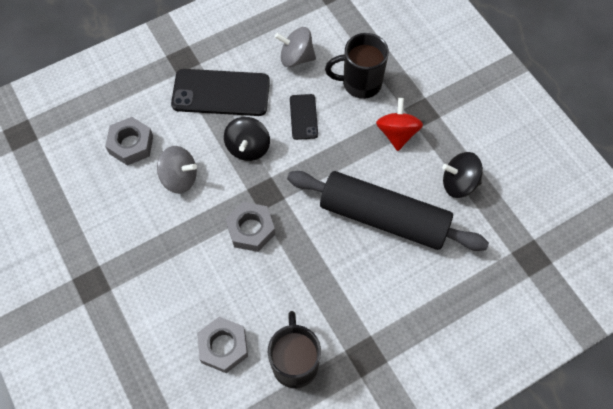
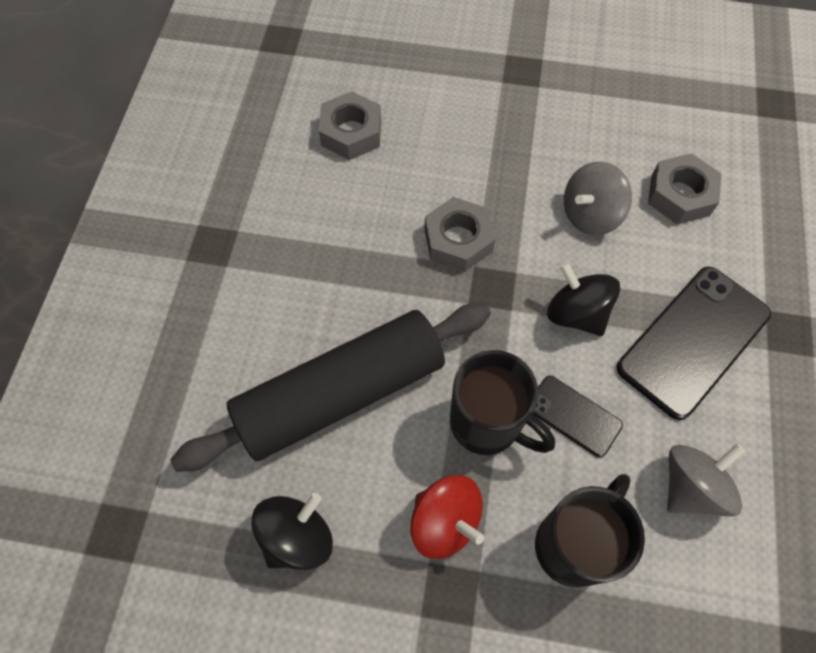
camera: 130 degrees right, 0 degrees up
black mug [268,311,321,388] -> black mug moved to [450,350,555,455]

